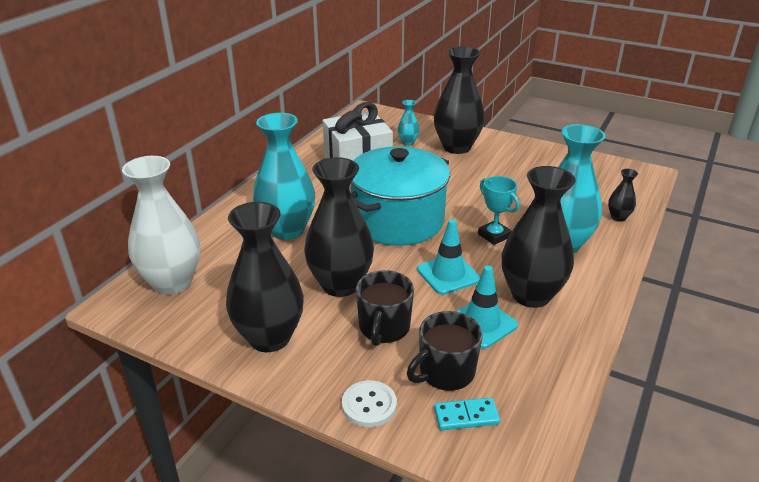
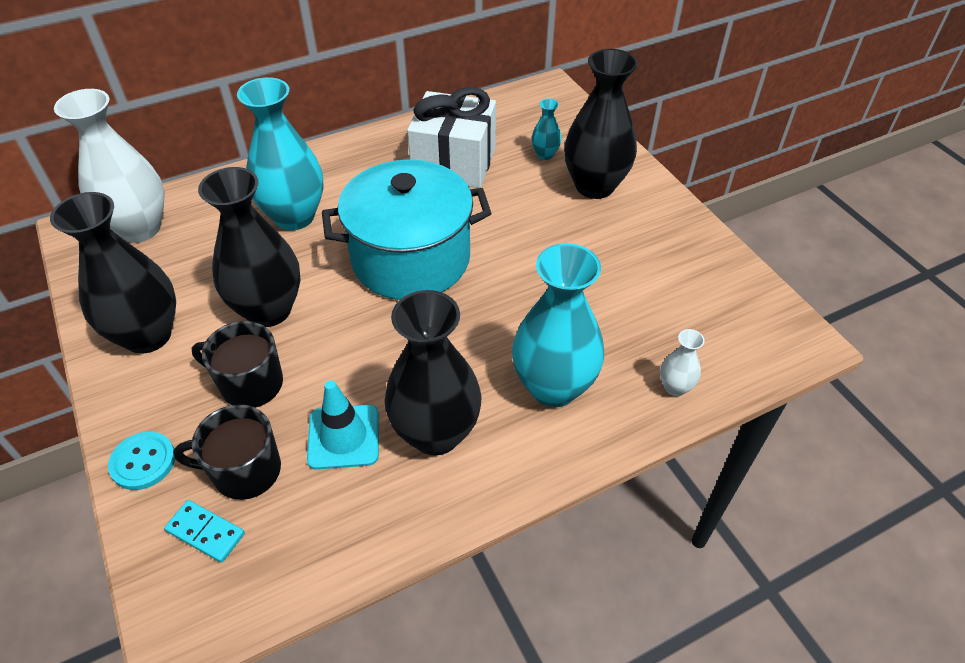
camera: 35 degrees right, 15 degrees up
white button [342,380,397,427] -> turquoise button [108,432,175,490]
black mug [356,270,414,346] -> black mug turned 60 degrees clockwise [191,321,283,408]
turquoise traffic cone [417,219,480,295] -> none
turquoise trophy [478,176,519,245] -> none
black vase [608,169,638,222] -> white vase [660,329,704,396]

